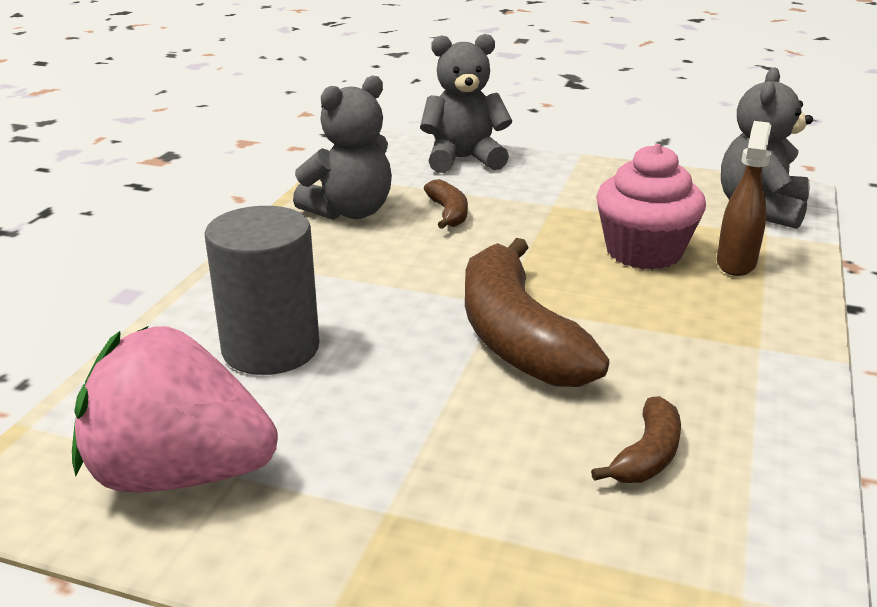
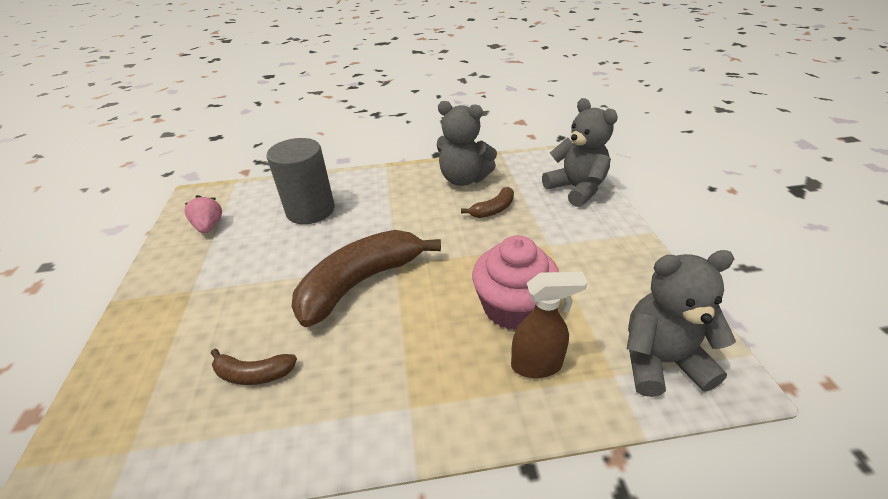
camera: 65 degrees right, 10 degrees up
pink strawberry [72,326,278,493] -> pink strawberry [184,195,222,233], size x0.48

